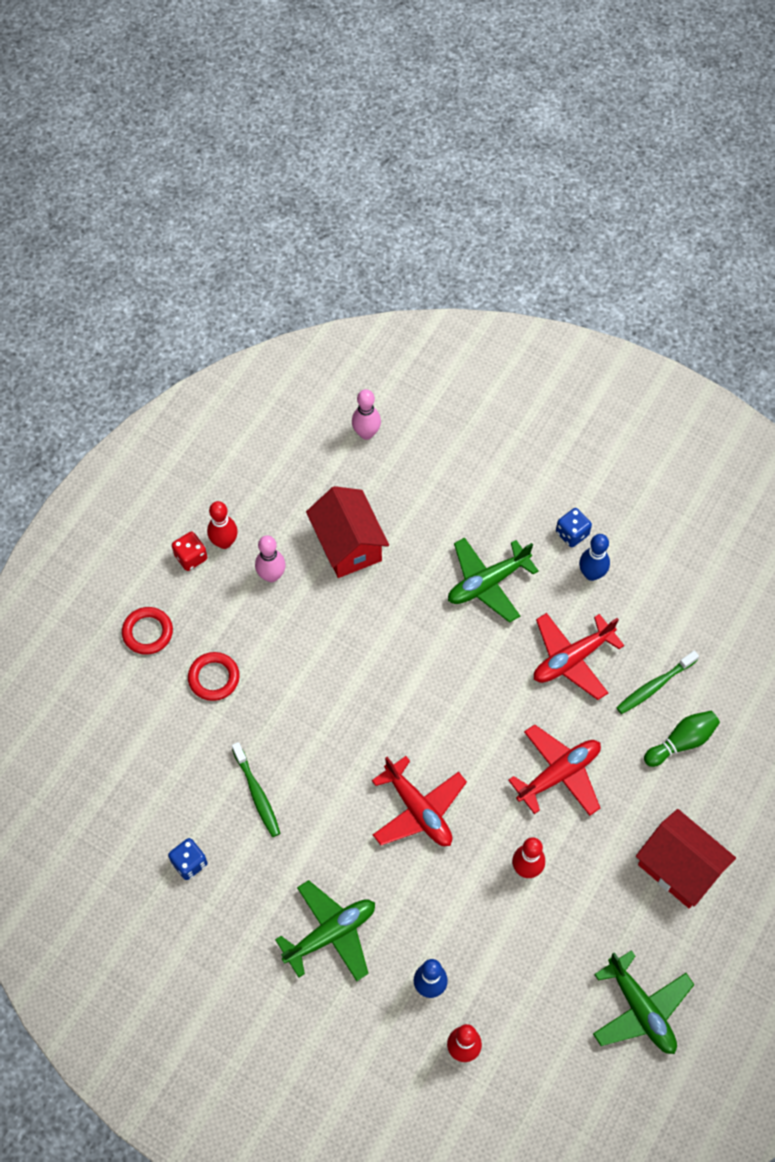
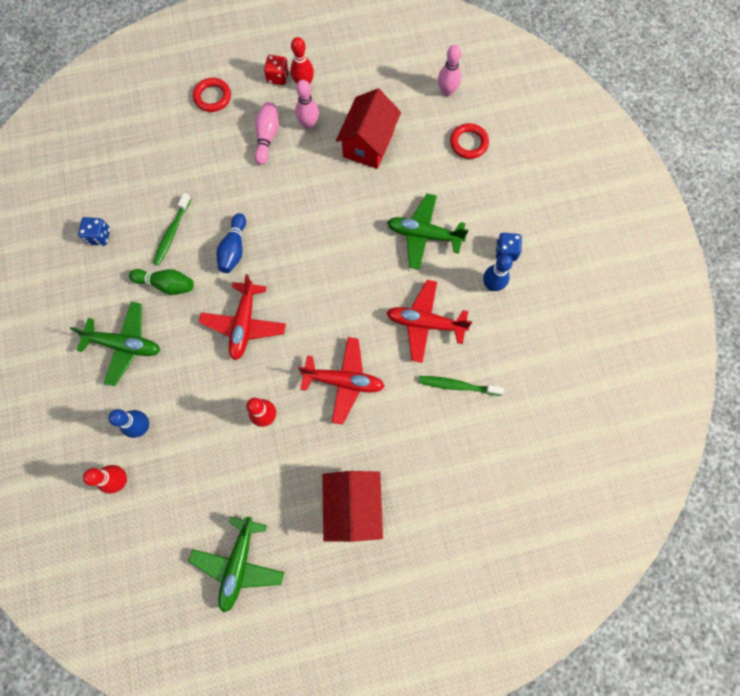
camera: 45 degrees right, 10 degrees up
red ring [188,652,240,701] -> red ring moved to [450,123,489,159]
green bowling pin [644,711,720,767] -> green bowling pin moved to [129,269,194,295]
none -> blue bowling pin [216,213,246,273]
none -> pink bowling pin [254,102,279,165]

